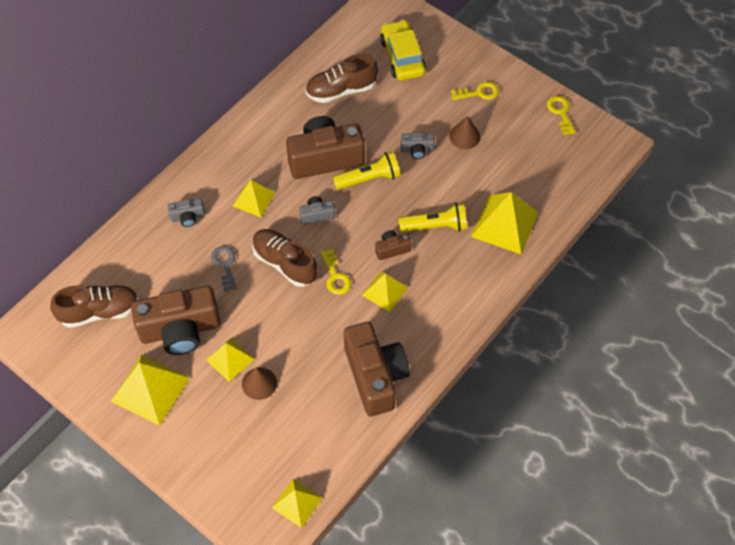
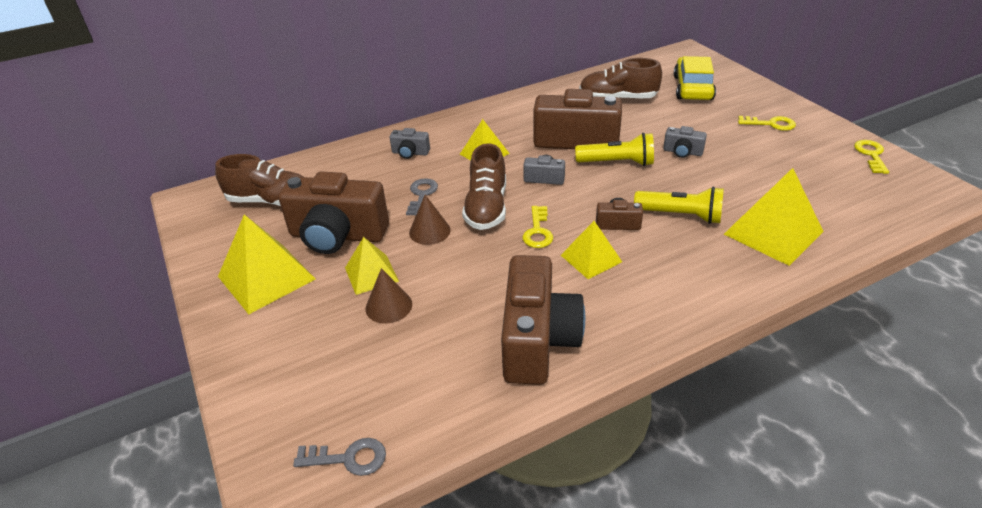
camera: 25 degrees right, 20 degrees down
brown shoe [252,229,318,287] -> brown shoe turned 150 degrees counterclockwise [462,143,506,230]
yellow pyramid [272,479,323,528] -> grey key [293,438,386,476]
brown cone [449,116,481,149] -> brown cone moved to [409,195,450,245]

